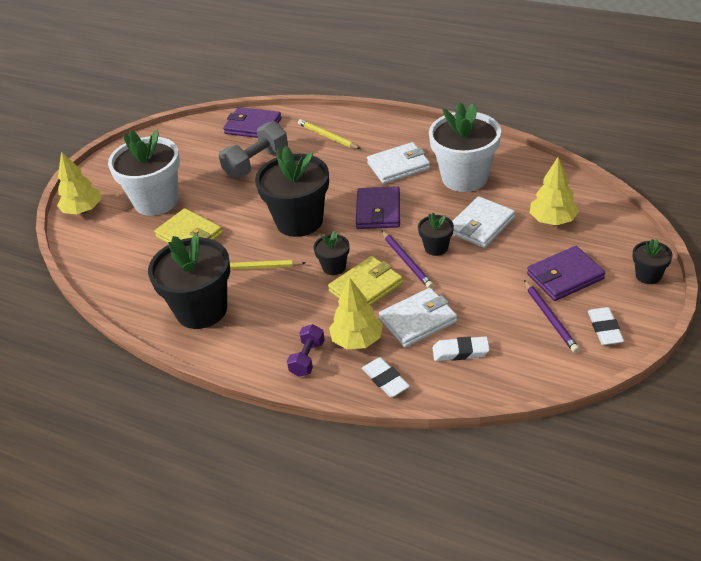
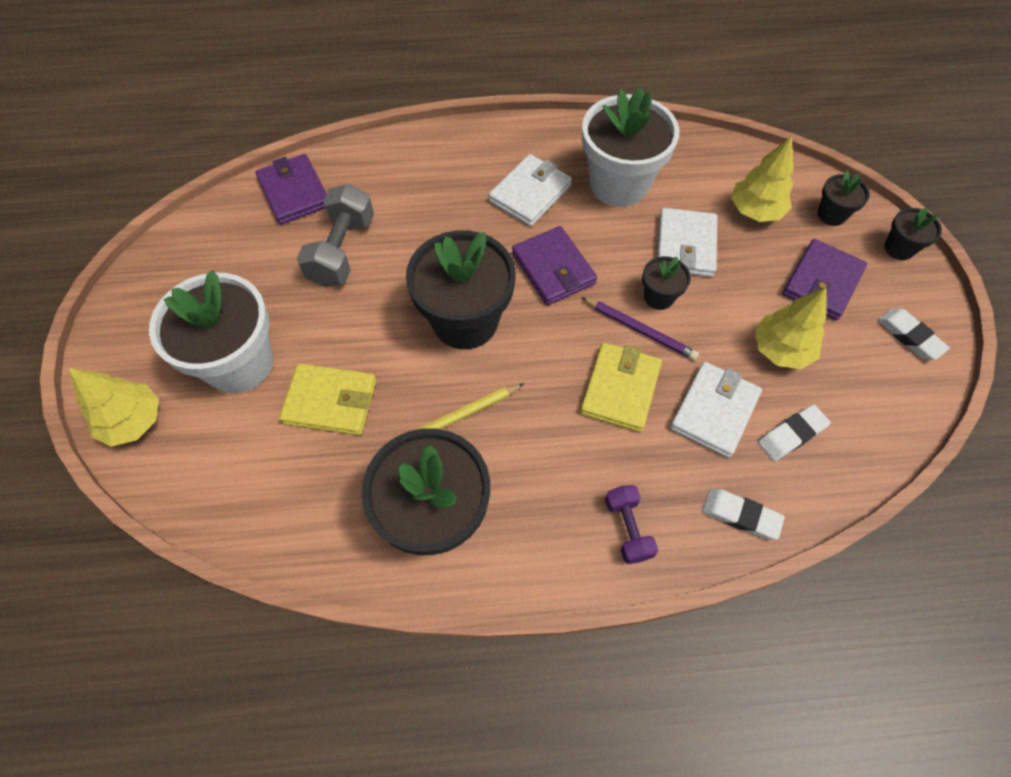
camera: 35 degrees left, 20 degrees up
purple wallet [223,107,282,138] -> purple wallet turned 75 degrees clockwise [256,154,326,225]
yellow pencil [298,119,360,149] -> none
black flower pot [313,231,349,275] -> black flower pot moved to [818,171,870,226]
yellow tree [329,277,383,349] -> yellow tree moved to [754,288,826,369]
purple pencil [524,280,580,353] -> none

